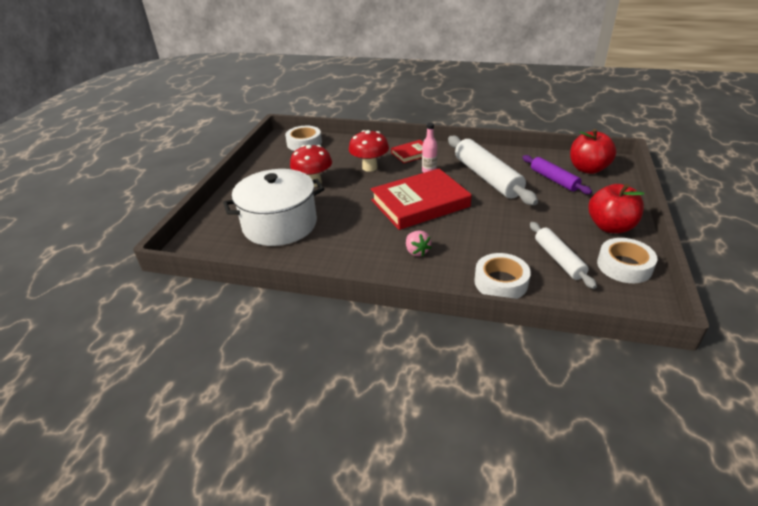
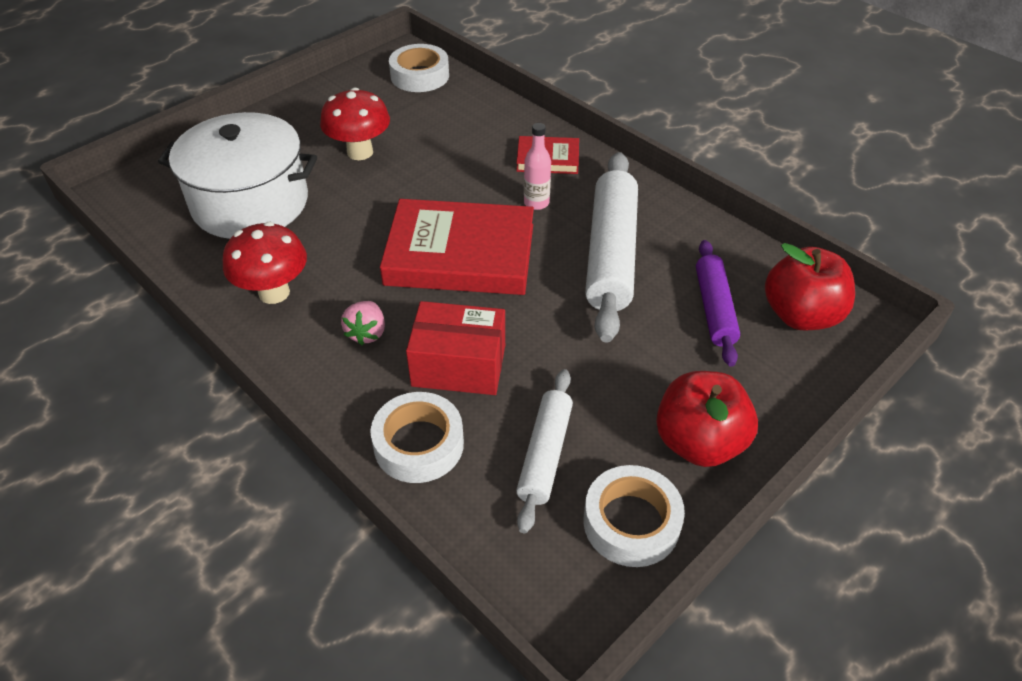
camera: 30 degrees right, 10 degrees up
red mushroom [349,130,389,172] -> red mushroom moved to [223,222,307,304]
none -> red box [406,301,505,395]

